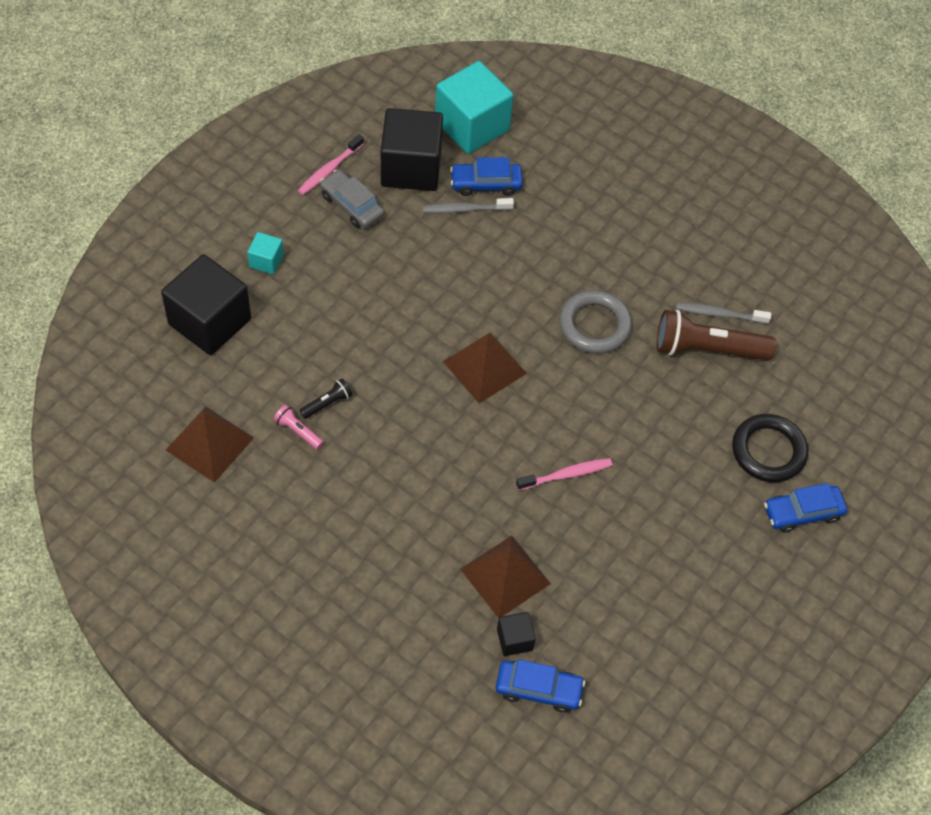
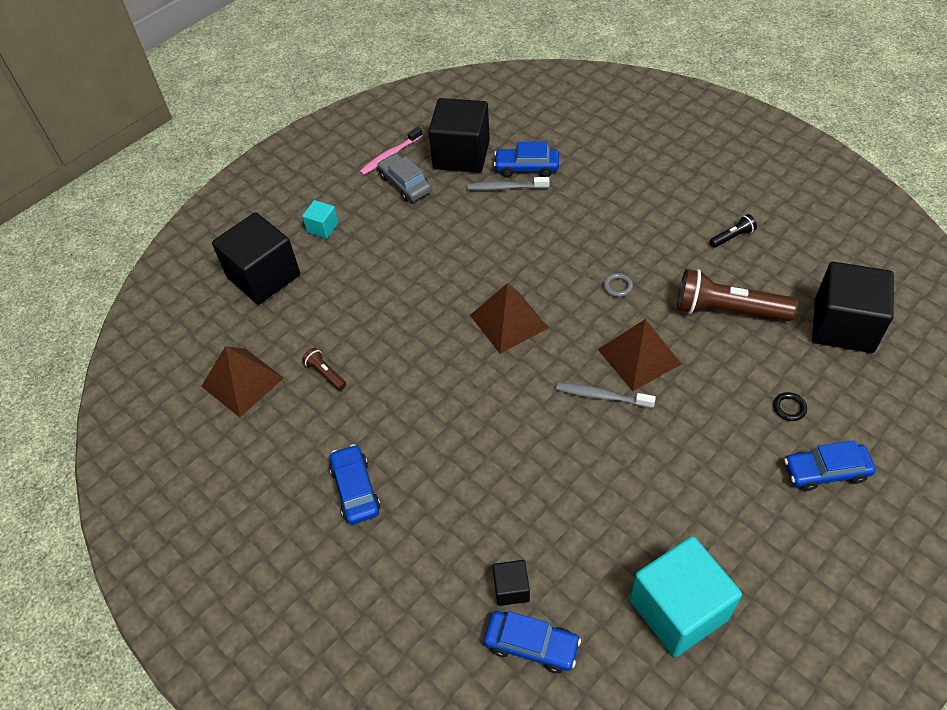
camera: 15 degrees right, 5 degrees down
pink flashlight [273,405,324,450] -> brown flashlight [302,348,346,391]
black flashlight [299,379,352,419] -> black flashlight moved to [710,214,757,248]
turquoise cube [435,61,513,154] -> turquoise cube moved to [630,536,742,657]
brown pyramid [460,536,551,618] -> brown pyramid moved to [598,319,681,391]
pink toothbrush [516,458,613,490] -> none
grey ring [559,290,632,354] -> grey ring [603,273,633,297], size x0.43
grey toothbrush [676,302,771,324] -> grey toothbrush moved to [556,383,656,408]
black ring [732,414,808,482] -> black ring [773,392,807,421], size x0.43
none -> blue car [329,444,381,524]
none -> black cube [812,262,894,353]

